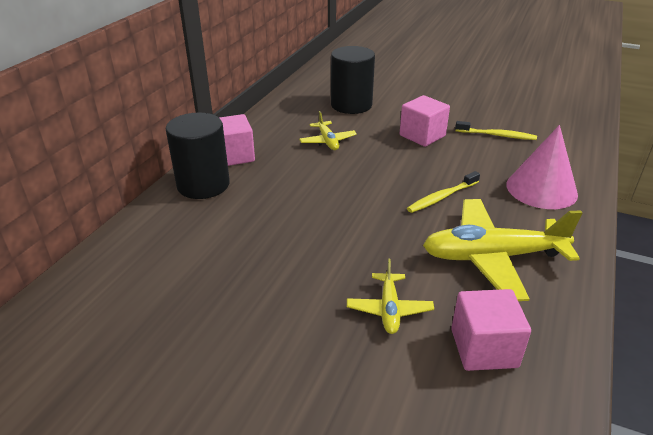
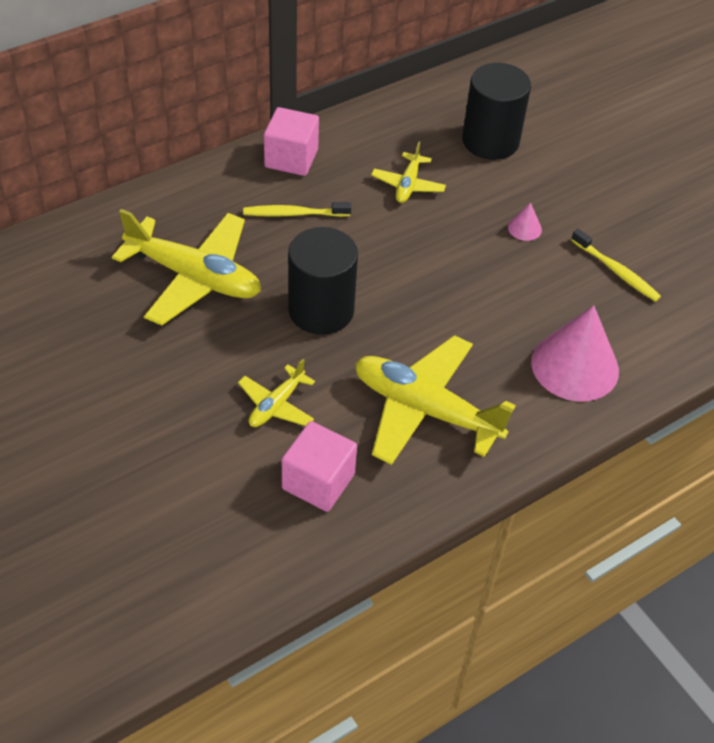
camera: 30 degrees right, 15 degrees up
black cylinder [166,112,230,199] -> black cylinder moved to [288,227,358,335]
pink cube [399,95,450,147] -> pink cone [508,203,542,241]
yellow toothbrush [407,171,480,213] -> yellow toothbrush moved to [243,202,351,217]
none -> yellow plane [112,209,261,326]

